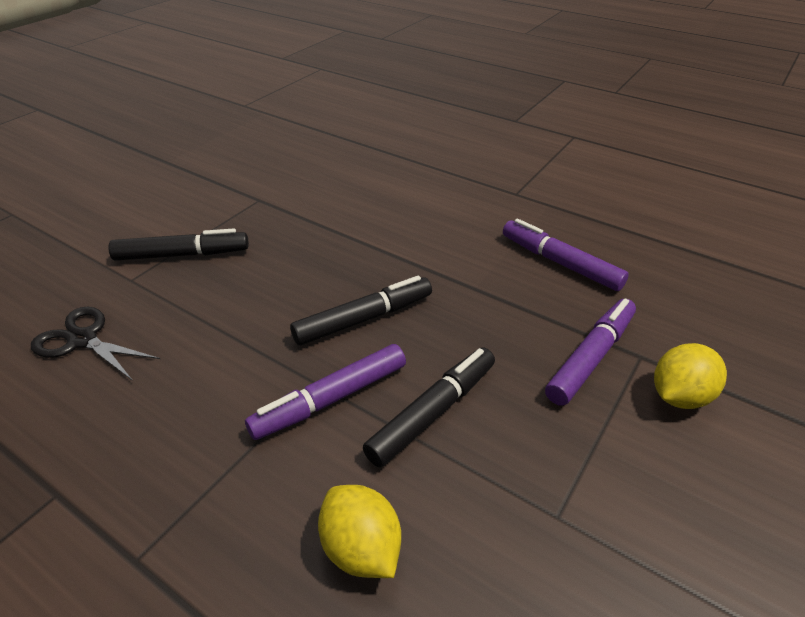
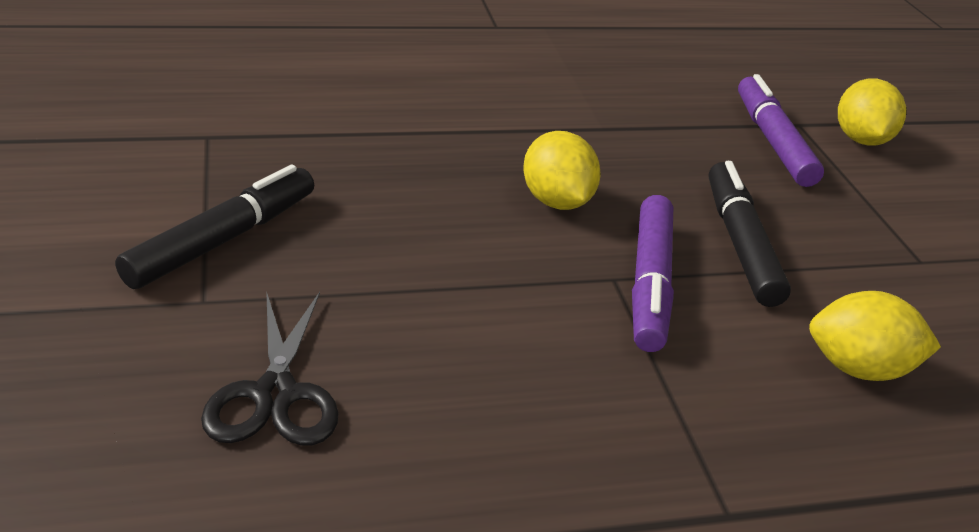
camera: 50 degrees left, 5 degrees down
black scissors [31,307,160,381] -> black scissors turned 75 degrees counterclockwise [201,291,339,446]
black marker [290,276,432,346] -> yellow lemon [523,131,601,210]
purple marker [503,219,629,291] -> none

